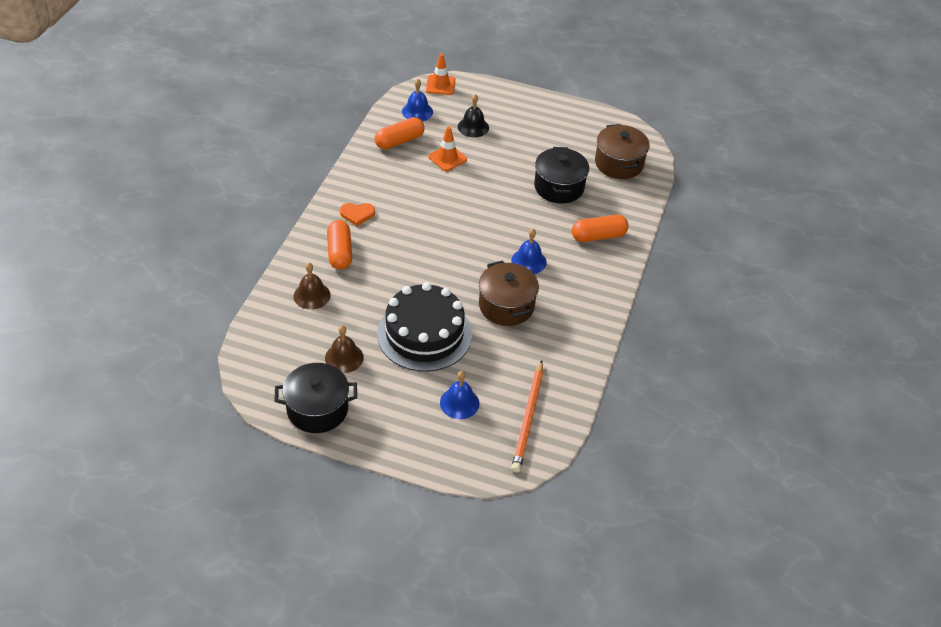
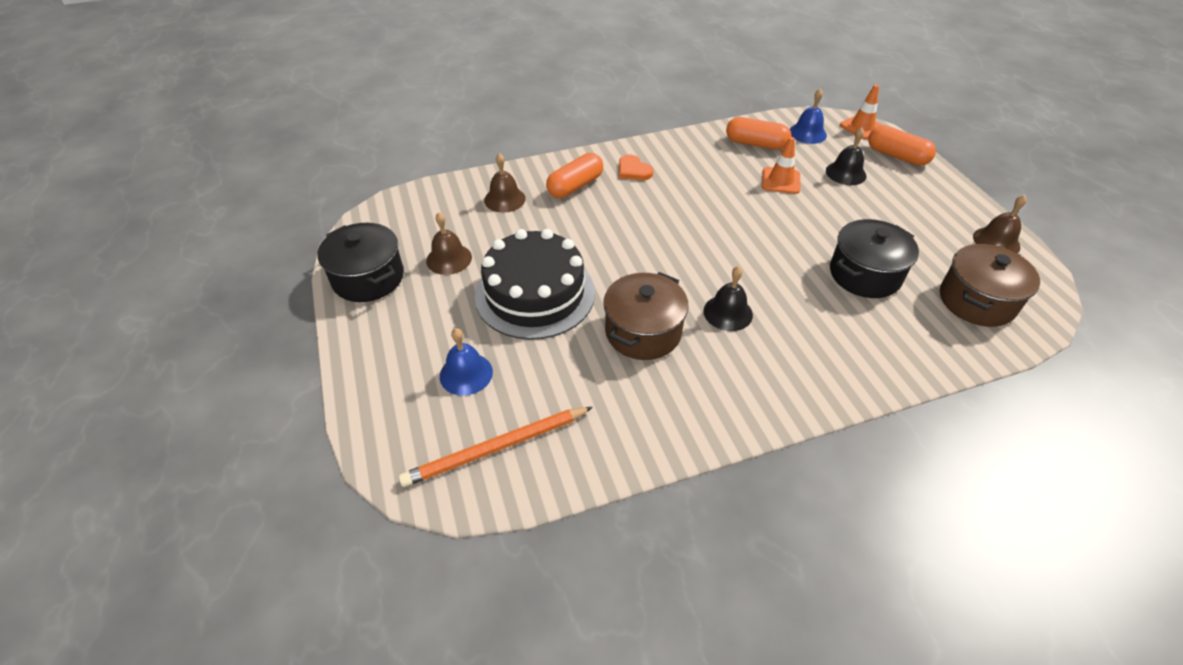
camera: 55 degrees right, 0 degrees up
blue bell [511,229,547,274] -> black bell [703,266,753,331]
orange capsule [572,215,629,242] -> orange capsule moved to [868,125,936,166]
none -> brown bell [973,195,1027,253]

